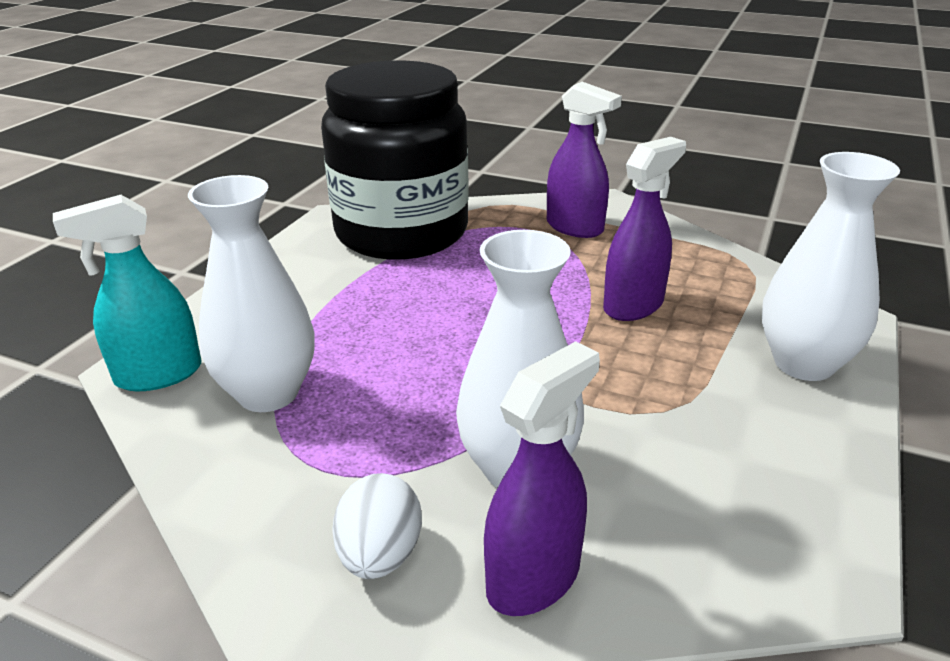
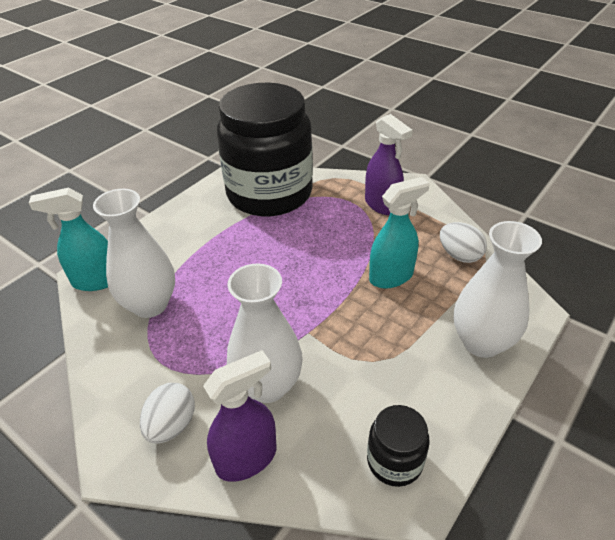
camera: 15 degrees right, 10 degrees up
purple spray bottle [603,137,686,321] -> turquoise spray bottle [369,177,430,289]
none -> black jar [367,405,430,487]
none -> white egg [440,222,487,263]

